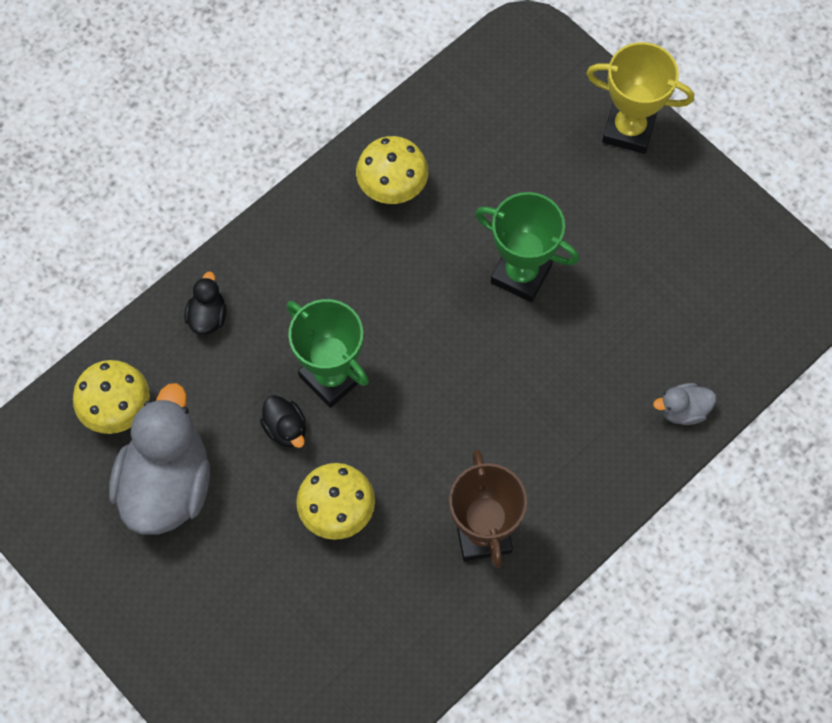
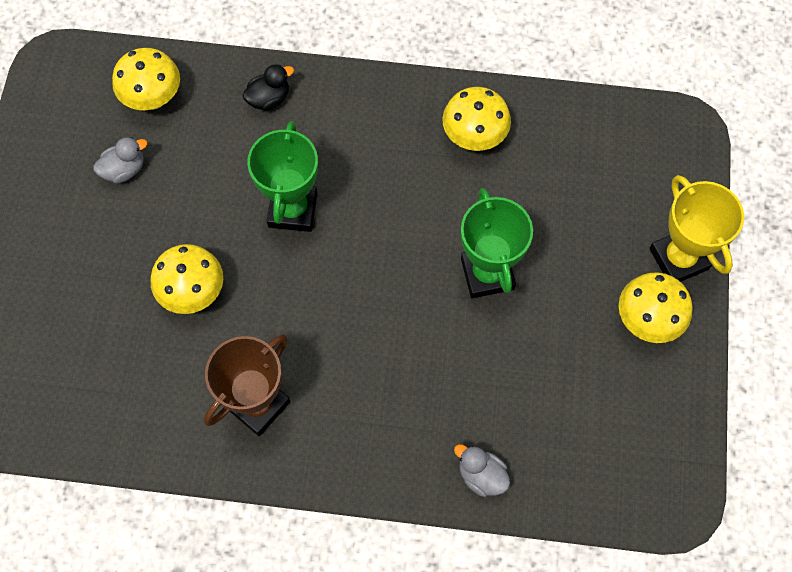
camera: 50 degrees right, 0 degrees up
grey duck [109,383,210,534] -> grey duck [93,137,147,184], size x0.45
black duck [260,395,306,448] -> none
none -> yellow mushroom [619,272,693,343]

